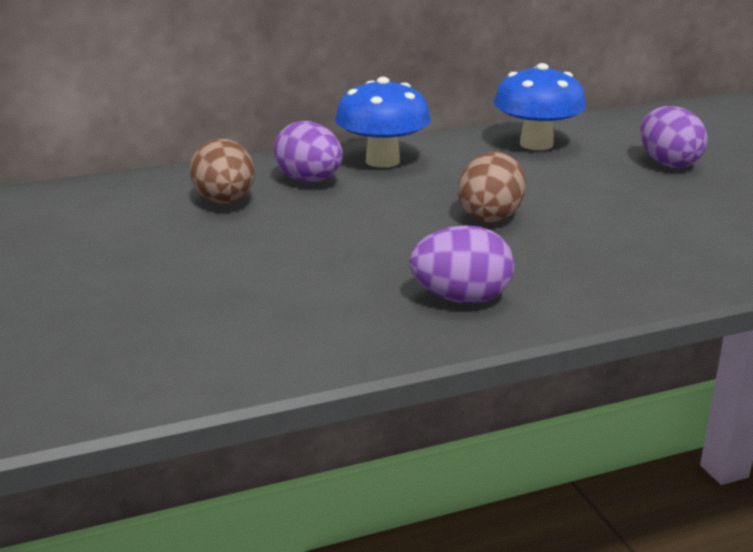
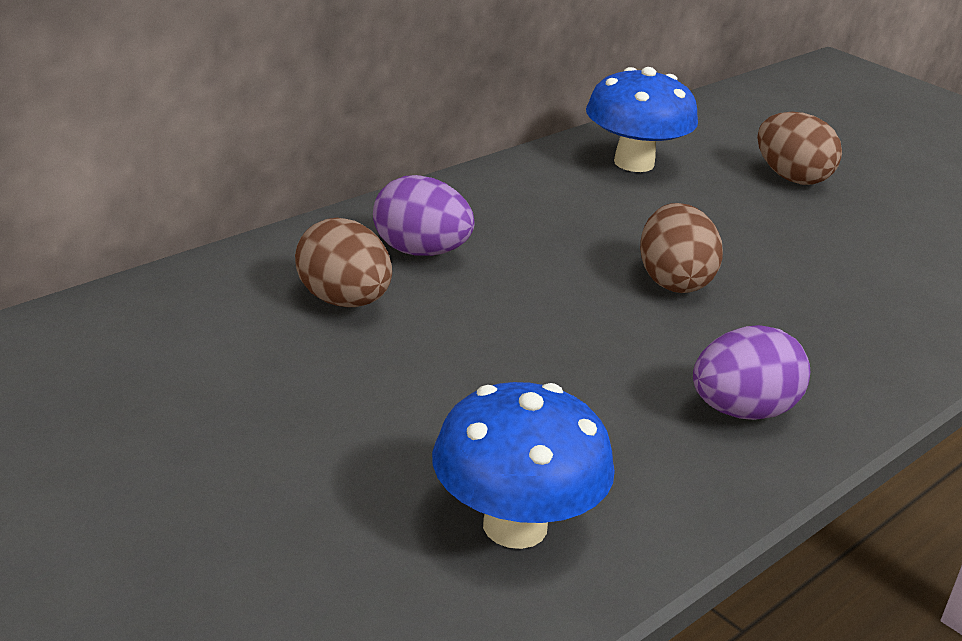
camera: 25 degrees left, 5 degrees up
blue mushroom [335,77,431,168] -> blue mushroom moved to [432,382,615,549]
purple egg [640,106,708,168] -> brown egg [757,112,842,185]

